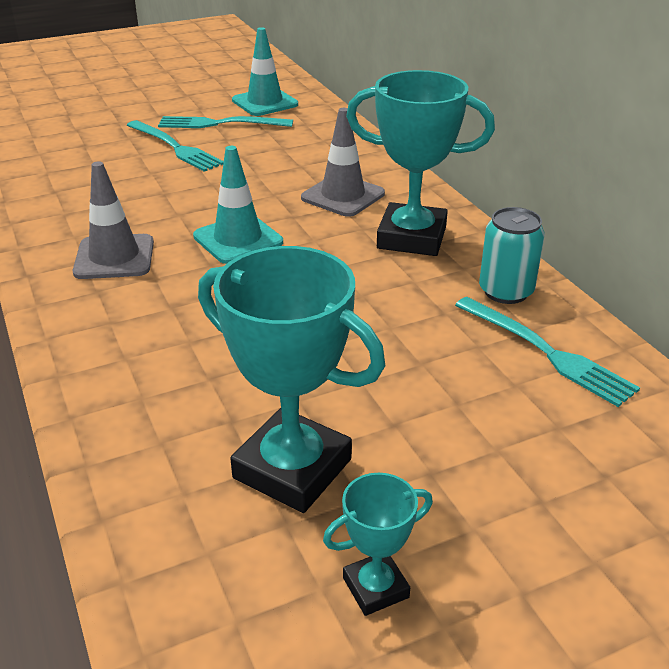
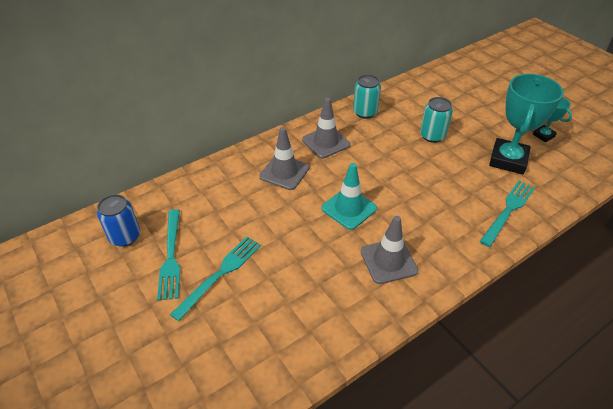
camera: 100 degrees left, 10 degrees up
turquoise traffic cone [232,27,298,116] -> blue can [97,194,140,247]
turquoise trophy [346,70,495,256] -> grey traffic cone [302,98,350,158]
turquoise fork [455,297,640,407] -> turquoise fork moved to [480,181,535,247]
none -> turquoise can [420,97,453,143]

